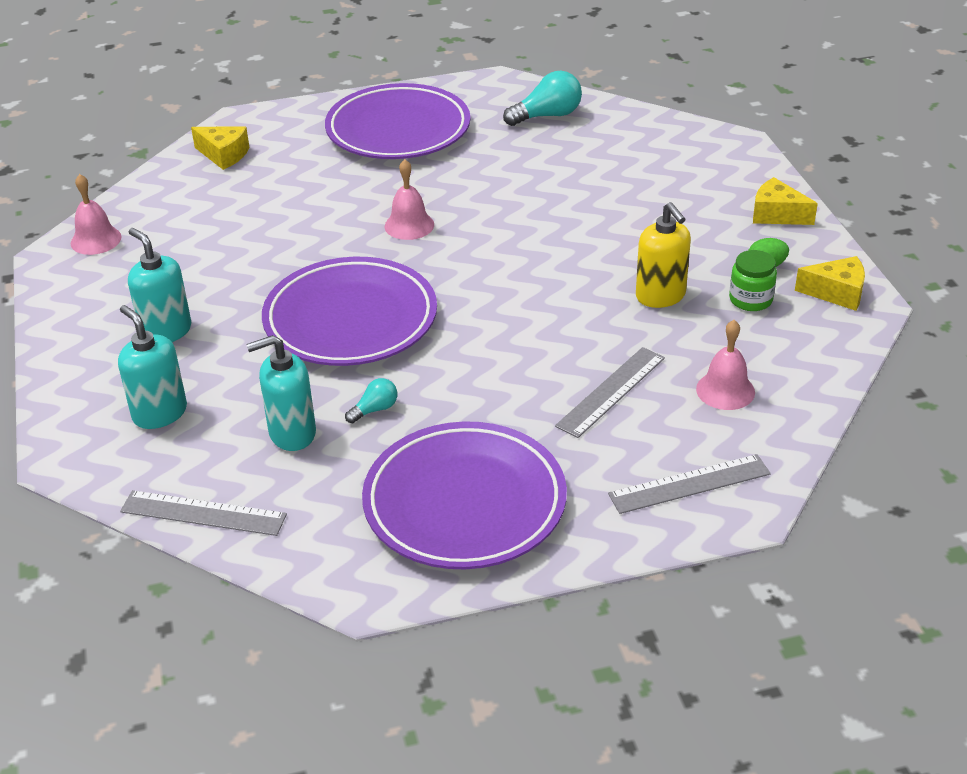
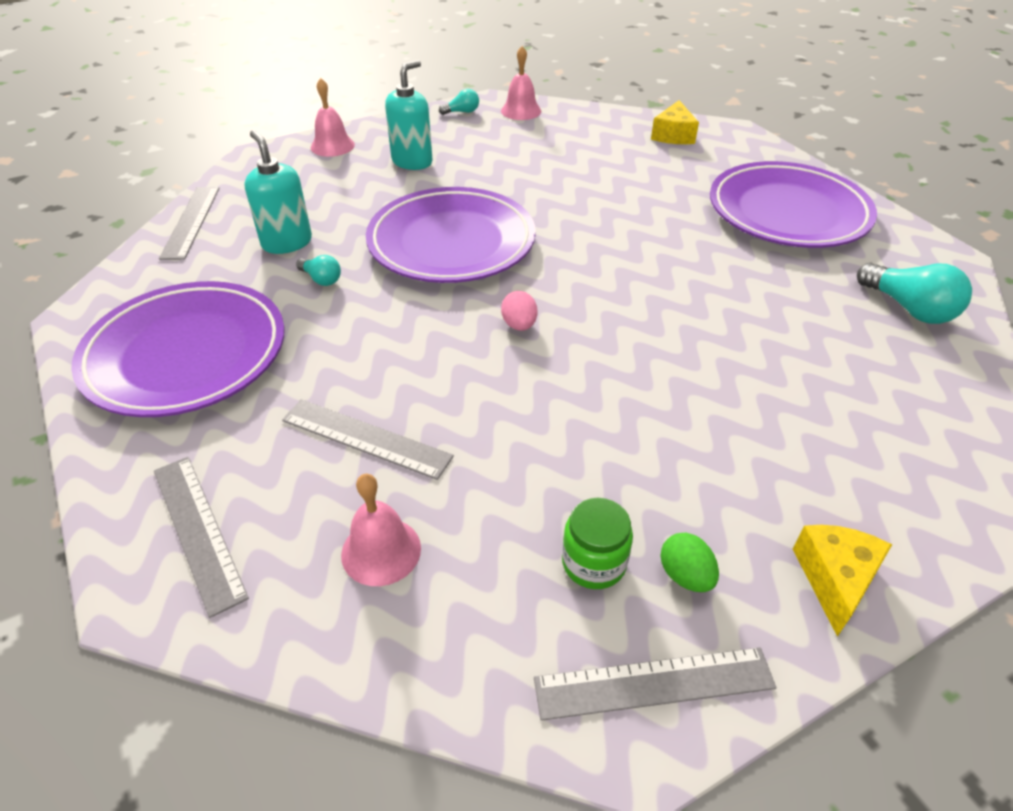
camera: 75 degrees right, 5 degrees up
turquoise soap dispenser [118,305,187,429] -> none
pink bell [385,159,434,240] -> pink bell moved to [311,78,355,157]
yellow soap dispenser [636,202,691,308] -> none
yellow cheese [795,256,865,311] -> grey ruler [534,647,776,721]
none -> turquoise light bulb [439,89,479,115]
none -> pink egg [501,291,537,331]

